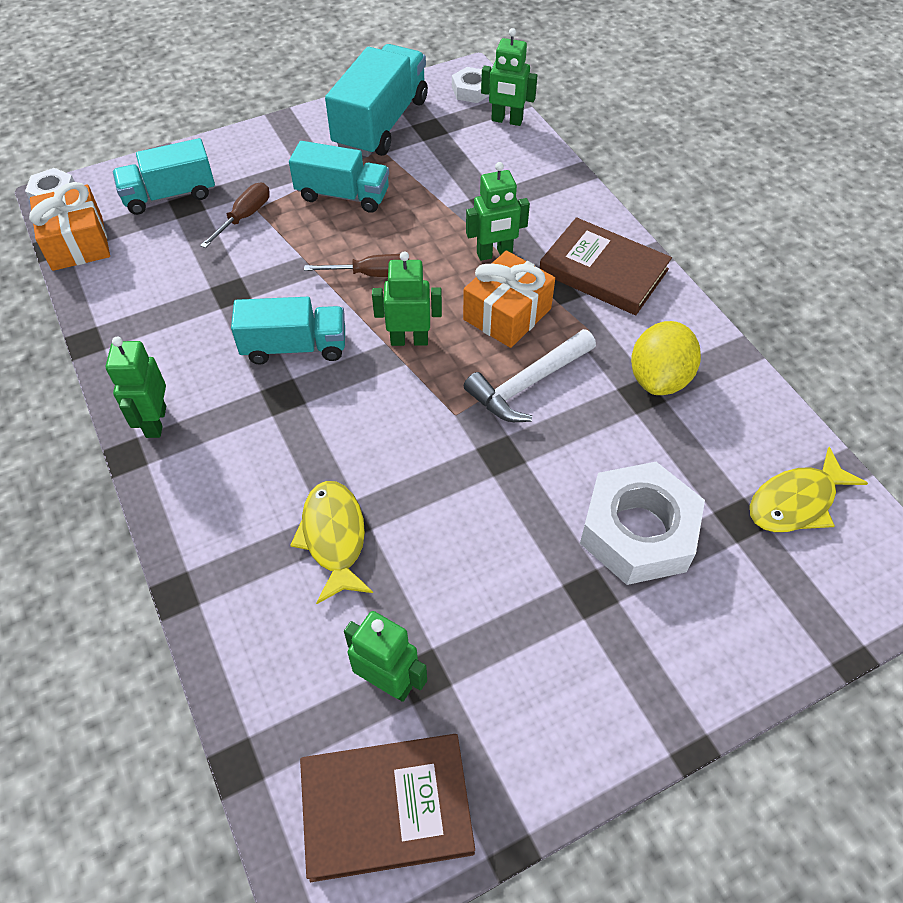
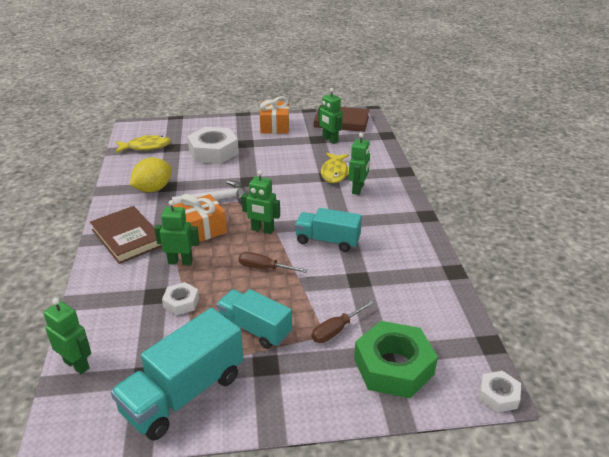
camera: 160 degrees left, 20 degrees down
orange gift [29,182,110,271] -> orange gift moved to [260,96,289,134]
green robot [106,337,166,438] -> green robot moved to [349,133,370,195]
turquoise truck [112,138,215,215] -> green nut [354,321,438,398]
white nut [452,67,489,103] -> white nut moved to [162,282,199,316]

